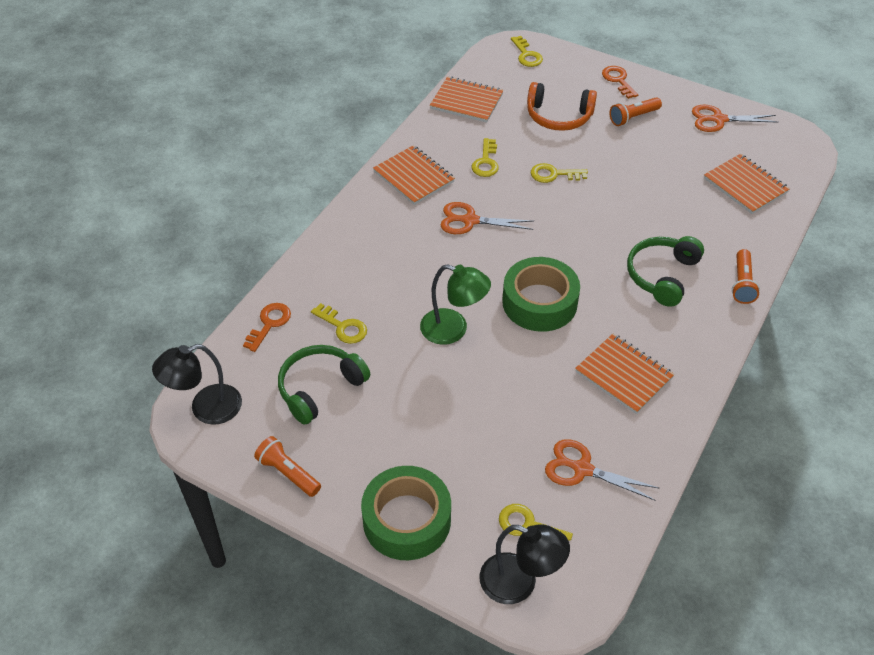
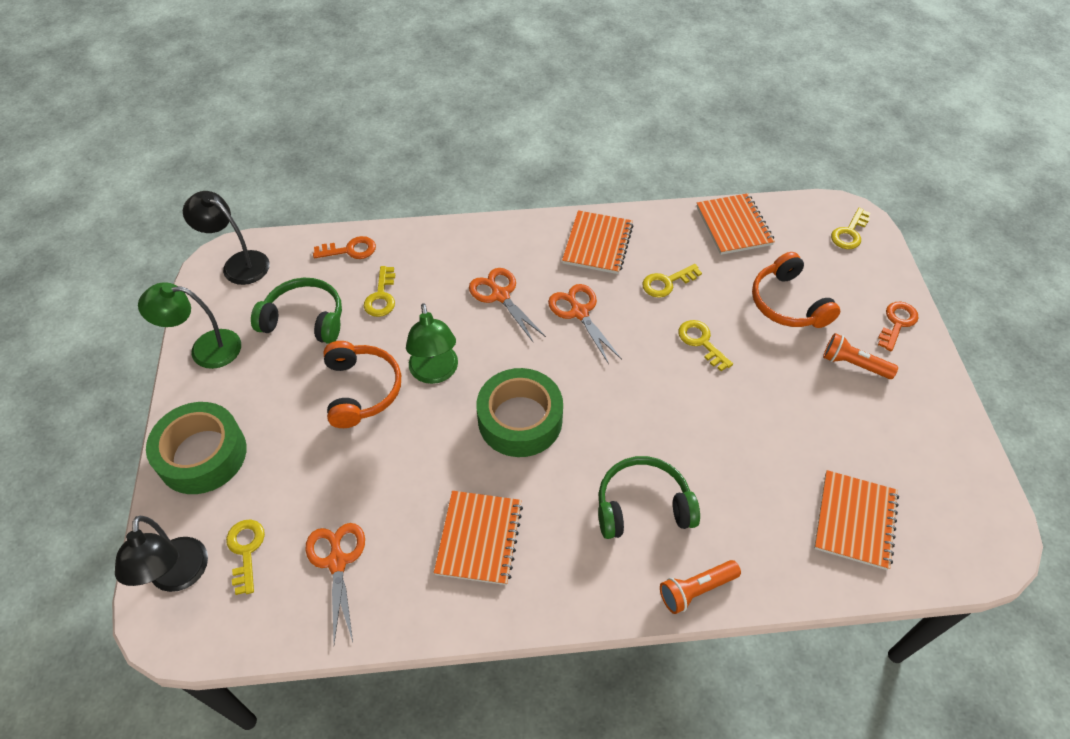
camera: 55 degrees right, 5 degrees up
orange flashlight [254,436,321,497] -> green lamp [138,282,241,369]
orange scissors [692,105,779,132] -> orange scissors moved to [469,268,546,343]
none -> orange headphones [323,341,401,428]

